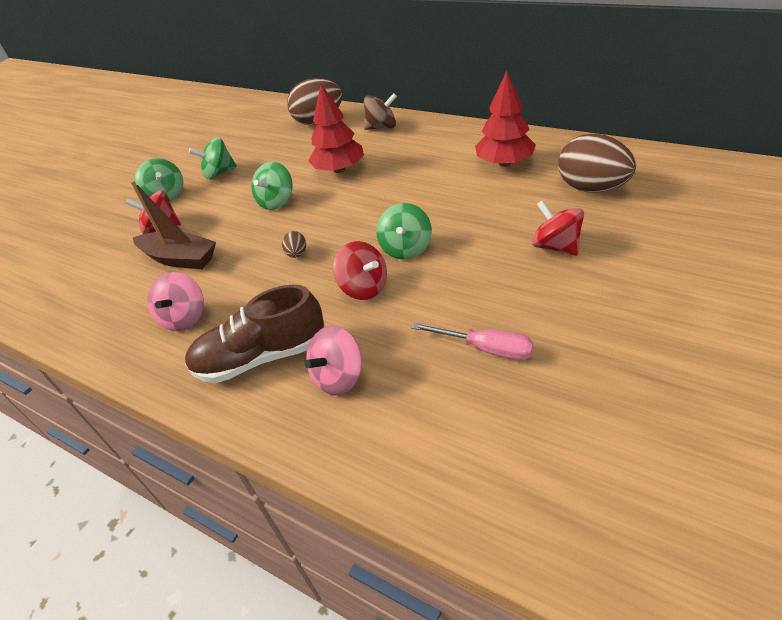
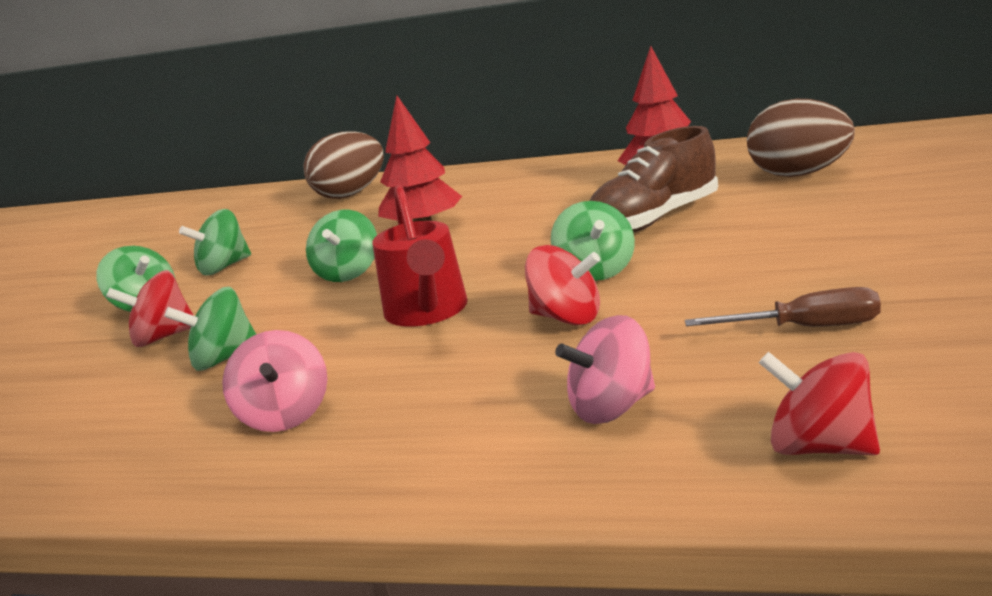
camera: 20 degrees left, 20 degrees down
brown boat [131,180,216,269] -> green spinning top [164,287,256,371]
brown shoe [185,285,325,383] -> brown shoe moved to [589,126,718,233]
brown egg [282,231,306,258] -> red watering can [372,185,468,327]
pink spinning top [305,326,362,395] -> pink spinning top turned 45 degrees clockwise [555,315,655,424]
brown spinning top [364,93,397,130] -> none
pink screwdriver [411,323,533,360] -> brown screwdriver [685,287,881,327]
red spinning top [532,200,584,256] -> red spinning top moved to [759,352,880,455]

